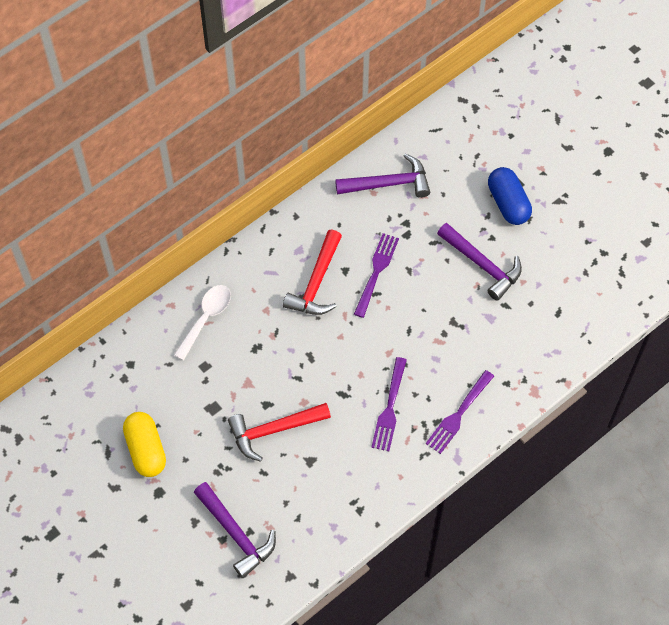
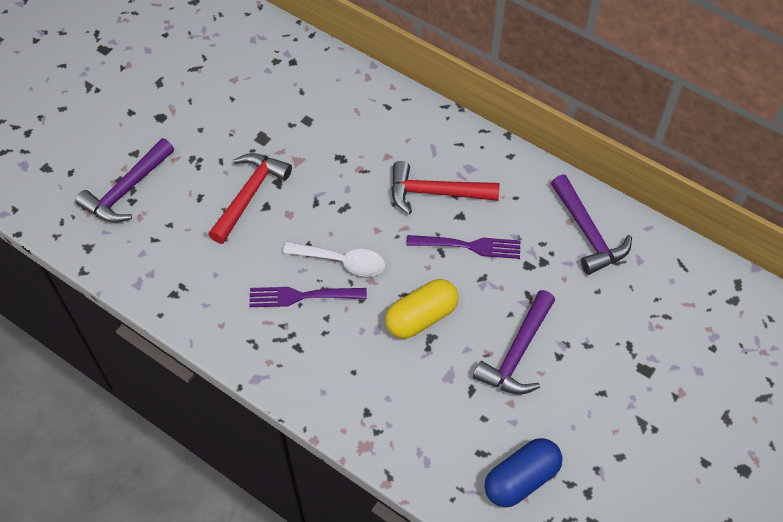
camera: 75 degrees right, 5 degrees down
yellow capsule [123,412,166,477] -> yellow capsule moved to [385,279,459,339]
white spoon [174,285,231,361] -> white spoon moved to [283,242,385,277]
red hammer [228,403,331,462] -> red hammer turned 60 degrees clockwise [208,153,292,244]
purple fork [426,370,494,454] -> none
blue capsule [488,167,532,225] -> blue capsule moved to [485,438,562,507]

